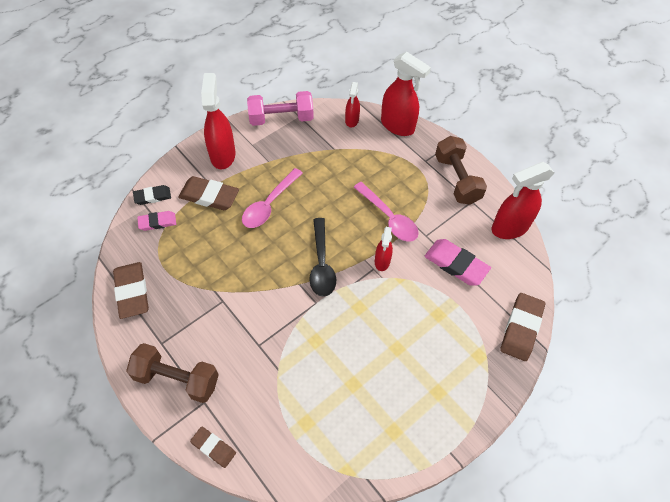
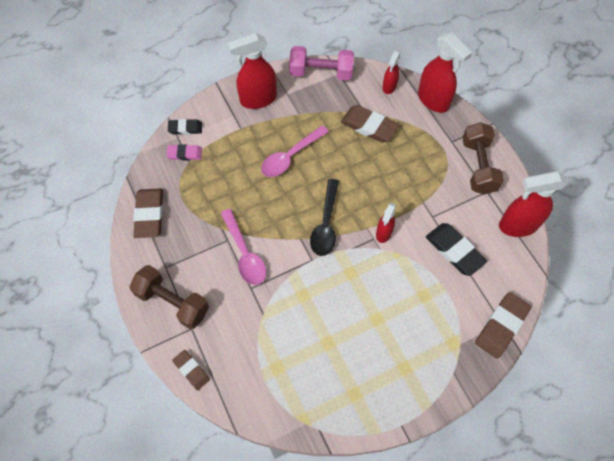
camera: 15 degrees right, 5 degrees up
brown eraser [178,176,239,210] -> brown eraser moved to [341,105,399,143]
red spray bottle [201,73,236,170] -> red spray bottle turned 120 degrees counterclockwise [228,33,277,109]
pink spoon [354,182,419,242] -> pink spoon moved to [221,209,266,285]
pink eraser [425,239,491,285] -> black eraser [426,223,487,276]

